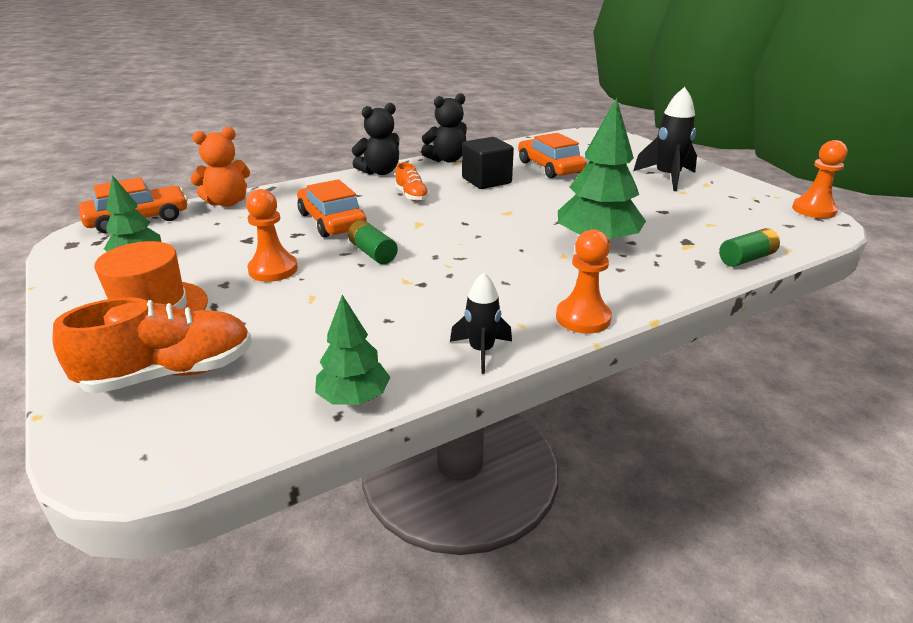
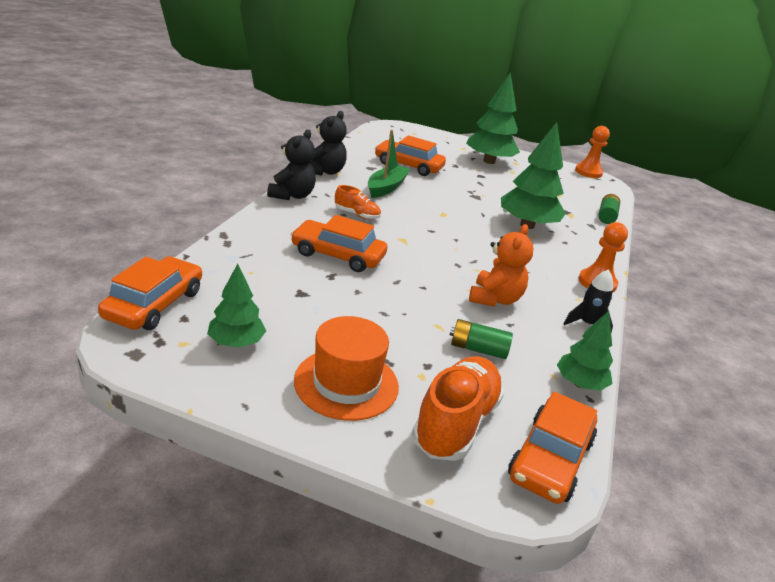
camera: 45 degrees left, 0 degrees up
orange teddy bear [191,127,250,207] -> orange teddy bear moved to [469,224,534,306]
orange pawn [246,189,298,282] -> none
green battery [348,220,398,264] -> green battery moved to [450,319,513,359]
black cube [462,137,514,189] -> green boat [368,130,411,198]
black rocket [633,87,697,191] -> green tree [466,73,520,164]
none -> orange car [508,391,597,504]

